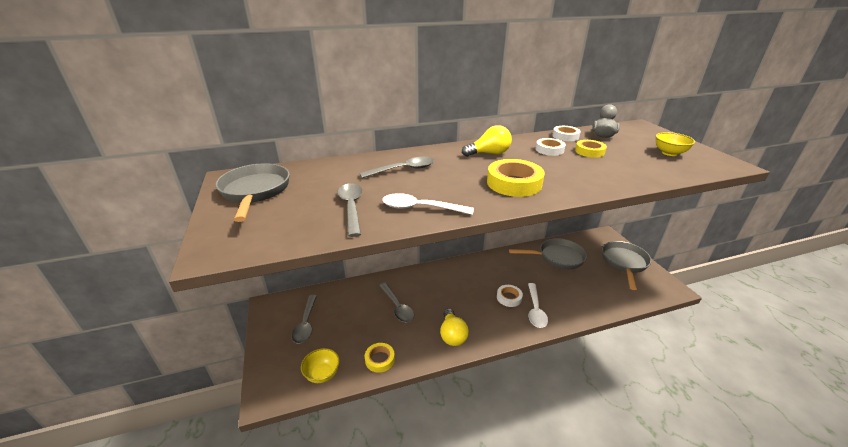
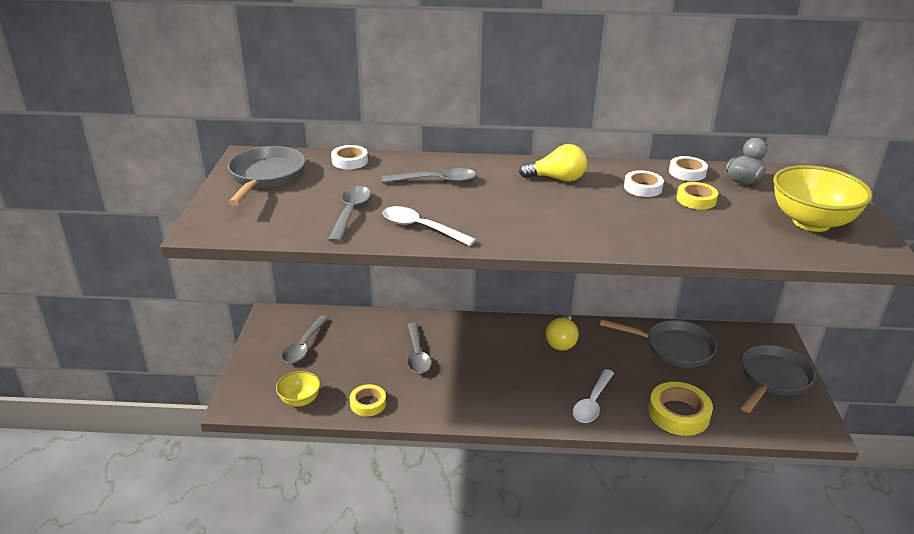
camera: 20 degrees right, 0 degrees up
yellow light bulb [440,308,469,346] -> yellow light bulb moved to [546,314,579,351]
yellow tape [487,159,545,197] -> yellow tape moved to [648,382,713,436]
white tape [497,285,523,307] -> white tape moved to [331,145,368,169]
yellow bowl [655,132,695,156] -> yellow bowl [773,165,873,232], size x1.83

